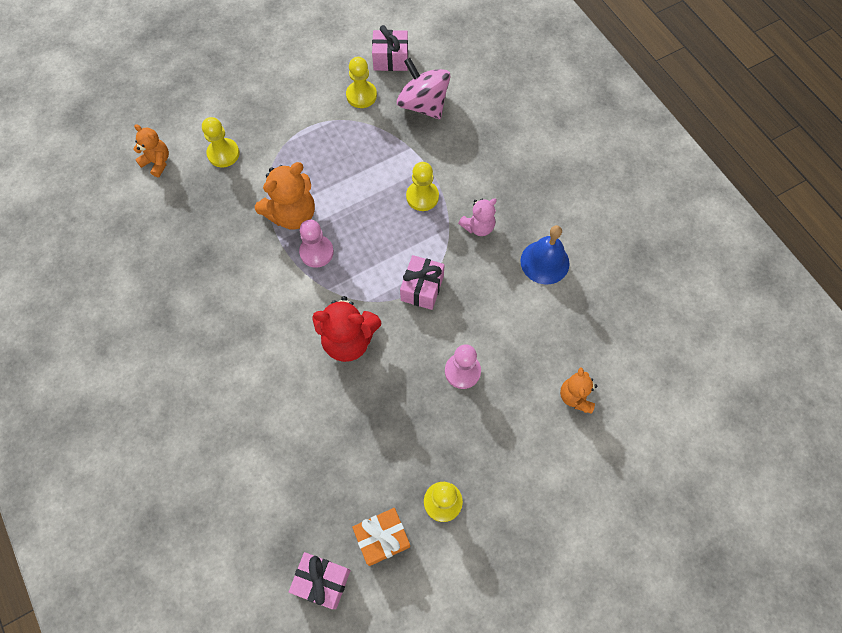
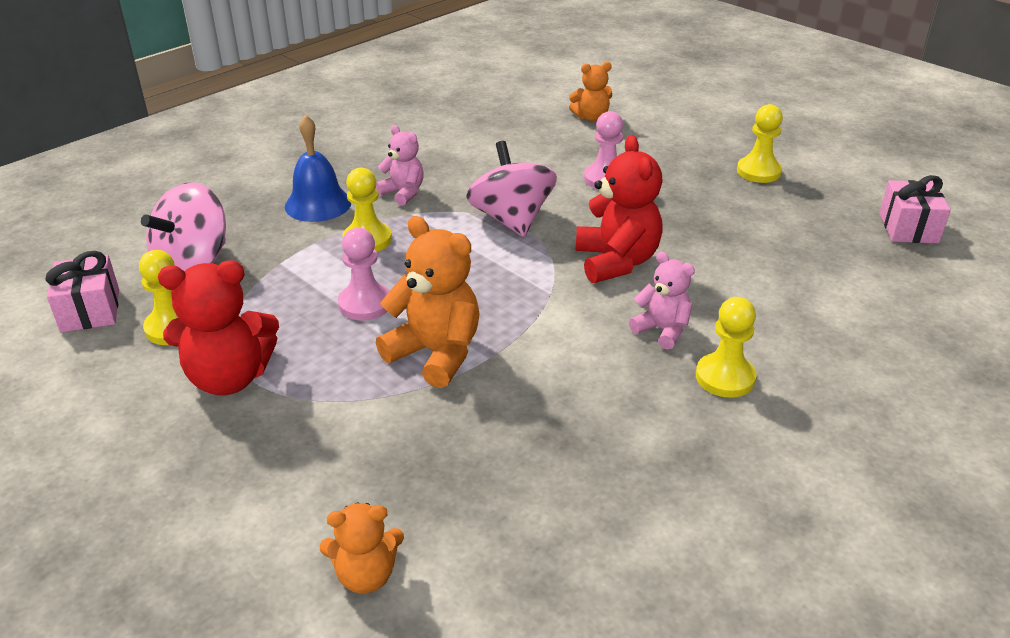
camera: 105 degrees left, 30 degrees down
orange teddy bear [134,124,169,177] -> orange teddy bear turned 120 degrees counterclockwise [319,502,404,593]
yellow pawn [202,117,240,168] -> yellow pawn moved to [696,297,757,398]
pink pawn [299,220,334,268] -> pink pawn moved to [338,228,390,321]
orange gift [352,508,410,566] -> none
pink gift [400,255,445,310] -> pink spinning top [466,141,557,237]
blue bell [521,225,570,285] -> blue bell moved to [285,115,351,222]
none -> red teddy bear [158,260,279,395]
none -> pink teddy bear [629,251,695,350]

